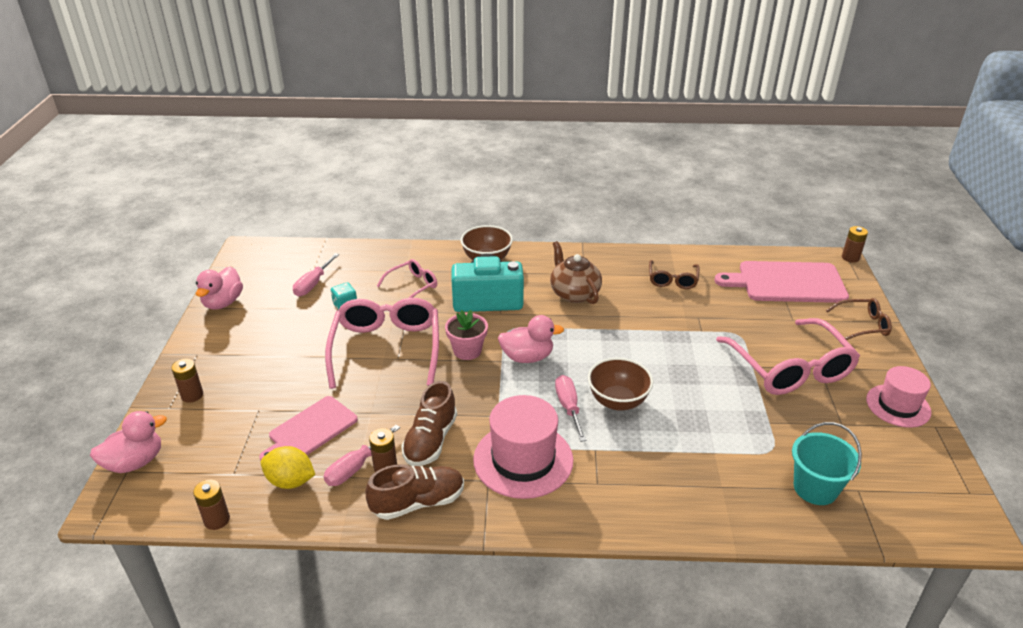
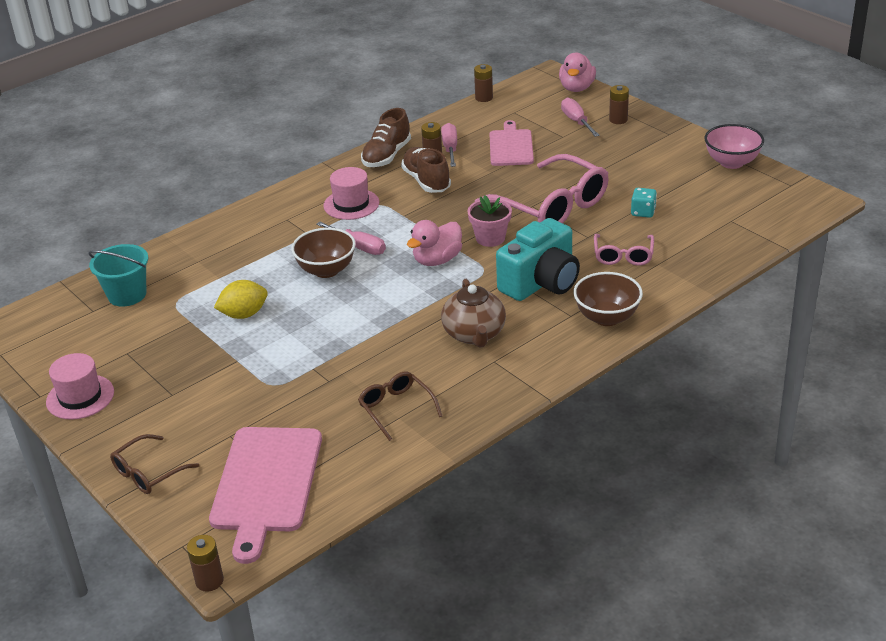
camera: 140 degrees right, 0 degrees up
pink duck [196,266,243,310] -> pink bowl [704,124,764,169]
yellow lemon [261,446,315,489] -> yellow lemon moved to [214,280,268,319]
pink screwdriver [293,253,339,297] -> pink screwdriver moved to [561,97,600,137]
pink hat [473,395,573,499] -> pink hat [323,167,379,220], size x0.66
brown teapot [550,241,602,304] -> brown teapot turned 60 degrees clockwise [441,279,506,348]
pink cutting board [714,261,849,303] -> pink cutting board turned 135 degrees clockwise [209,427,322,564]
pink glasses [716,318,860,395] -> none

